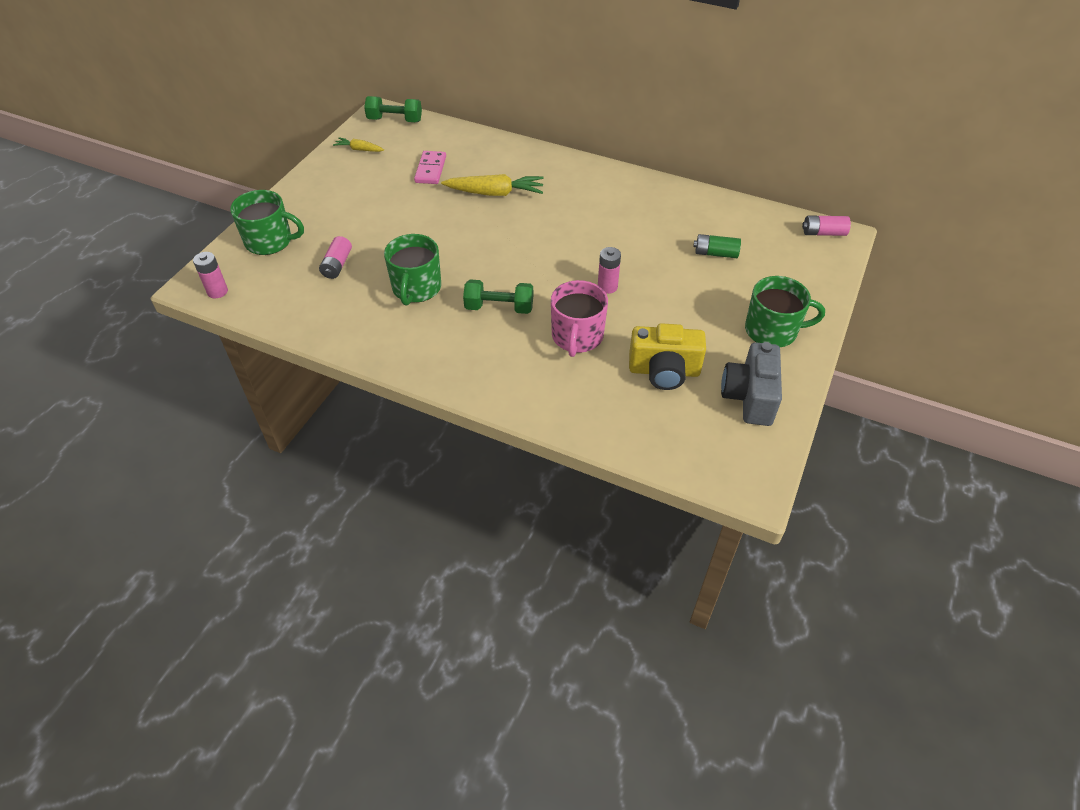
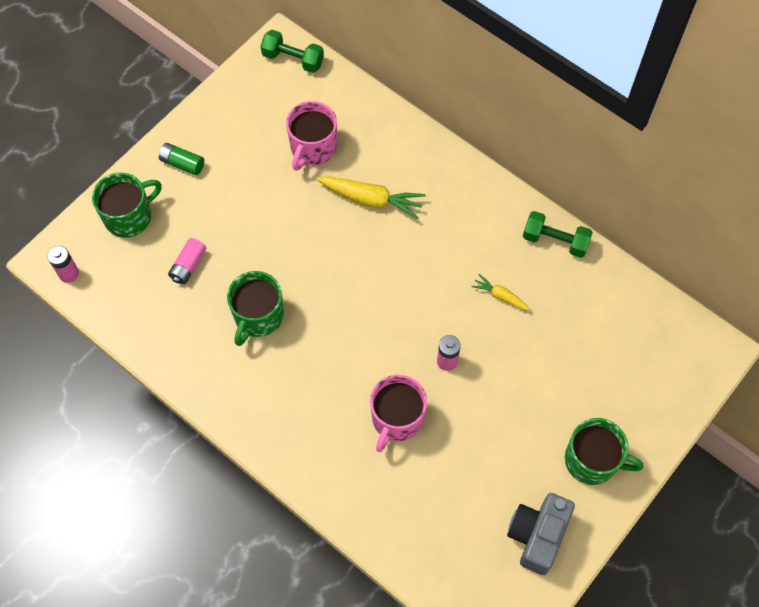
camera: 15 degrees right, 15 degrees up
green mug [230,190,304,255] -> green mug turned 60 degrees counterclockwise [92,173,162,238]
yellow carrot [333,137,384,152] -> yellow carrot moved to [471,274,530,311]
pink domino [414,151,446,184] -> pink mug [286,101,337,171]
green dumbbell [463,280,533,314] -> green dumbbell moved to [523,211,593,258]
yellow camera [629,323,706,390] -> none
green battery [693,234,741,258] -> green battery moved to [159,143,204,175]
pink battery [802,215,851,236] -> none

